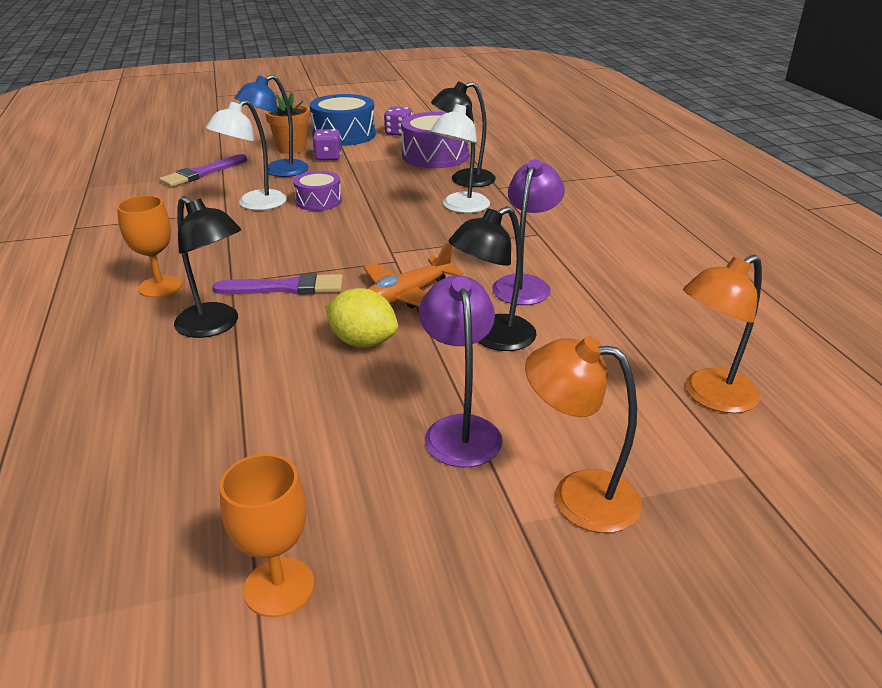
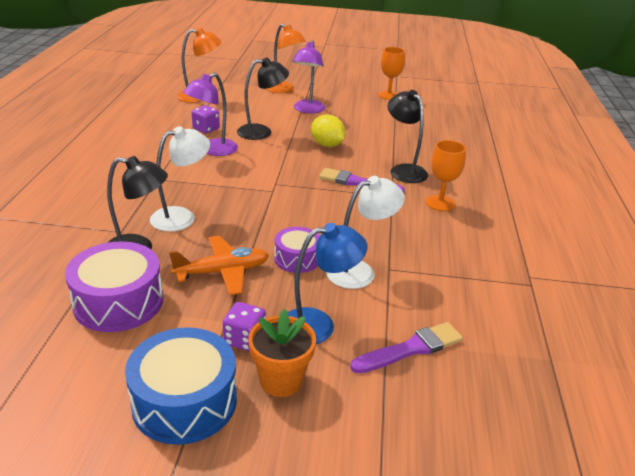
camera: 160 degrees left, 0 degrees up
orange plane [364,242,463,309] -> orange plane moved to [169,236,269,295]
purple dice [384,106,412,136] -> purple dice moved to [192,105,220,134]

